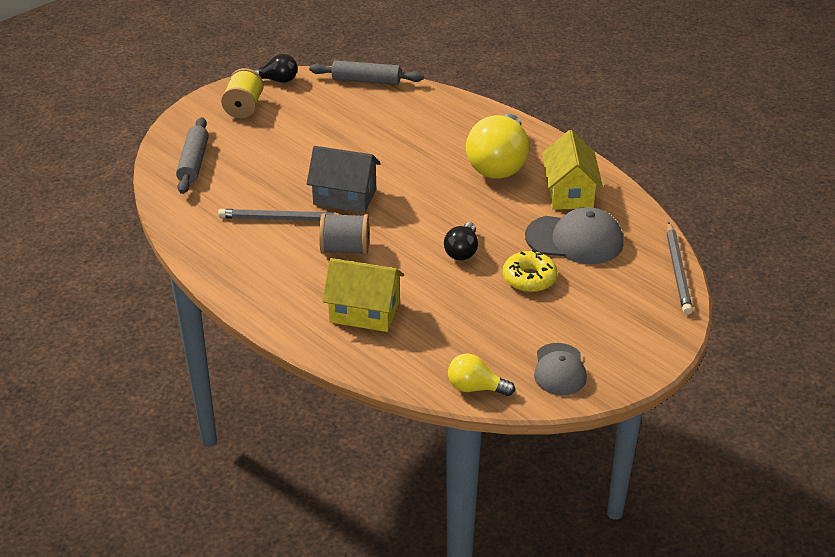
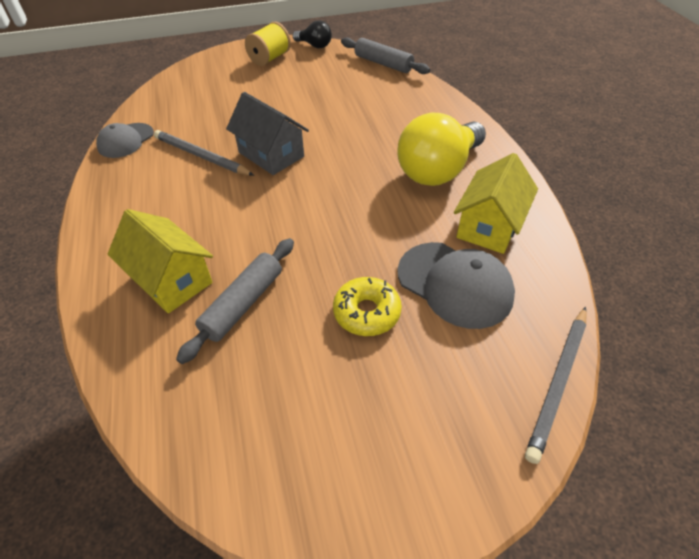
camera: 30 degrees right, 10 degrees up
grey rolling pin [176,117,209,194] -> grey rolling pin moved to [176,238,294,364]
grey spool [319,213,369,255] -> none
black light bulb [444,222,478,260] -> none
yellow light bulb [448,353,515,396] -> none
grey cap [534,343,587,395] -> grey cap moved to [96,123,154,158]

